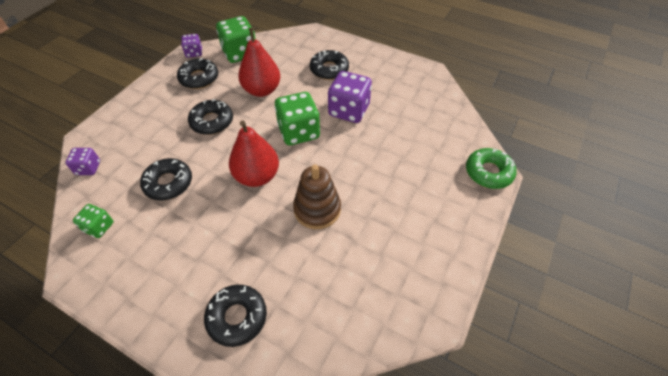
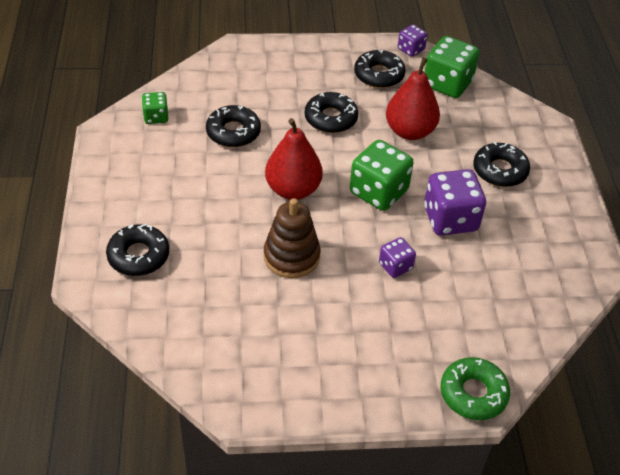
camera: 55 degrees right, 5 degrees down
purple dice [65,148,100,175] -> purple dice moved to [379,237,416,278]

